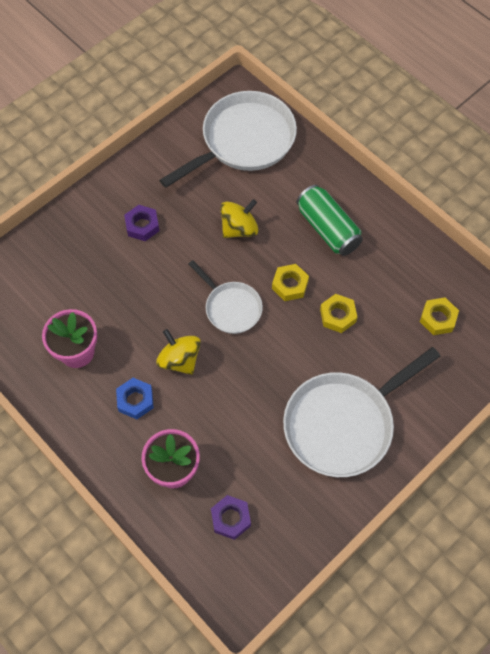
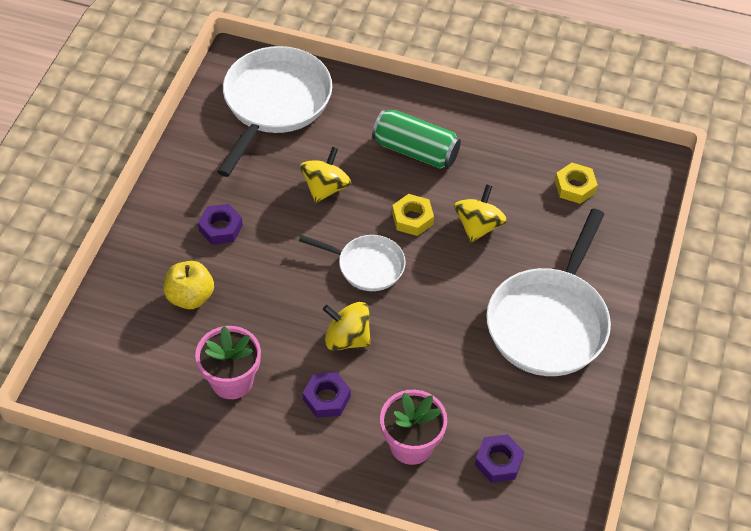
camera: 30 degrees left, 10 degrees down
blue nut [116,378,154,419] -> purple nut [303,372,351,418]
yellow nut [320,294,357,333] -> yellow spinning top [454,184,507,242]
none -> yellow apple [164,261,214,309]

